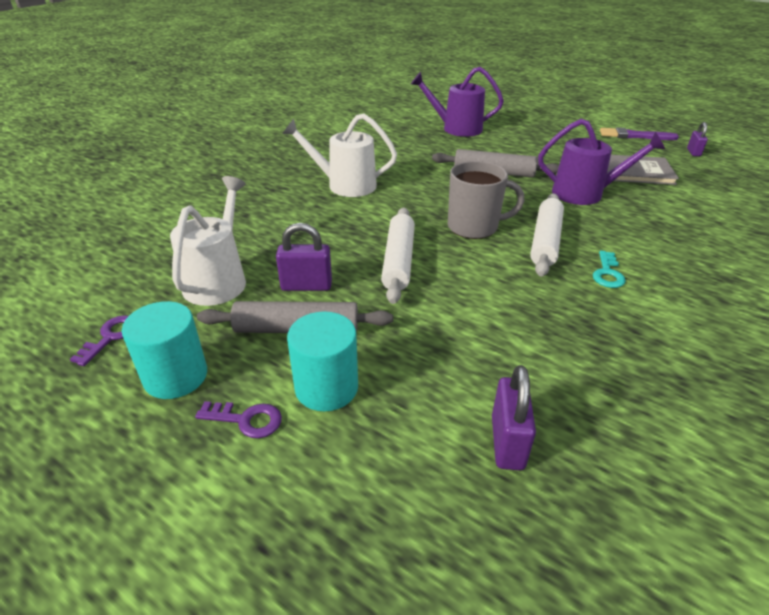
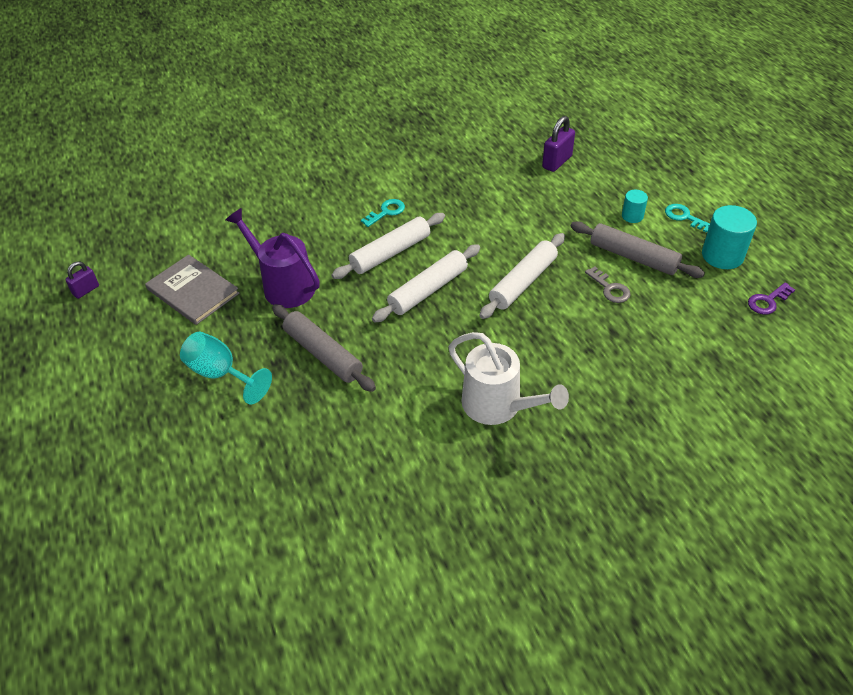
camera: 145 degrees left, 10 degrees up
white watering can [170,176,246,306] -> none
purple key [195,401,282,438] -> turquoise key [665,204,710,233]
purple padlock [276,223,332,291] -> grey key [585,266,631,303]
turquoise cylinder [287,311,358,411] -> turquoise cylinder [622,190,648,223], size x0.55
purple watering can [410,67,504,137] -> none
grey mug [448,161,524,239] -> white rolling pin [372,244,480,322]
purple brush [600,127,679,140] -> none
none -> turquoise goblet [180,332,272,404]

